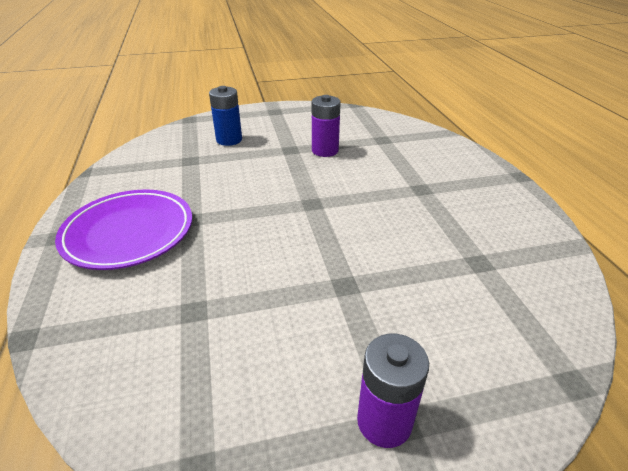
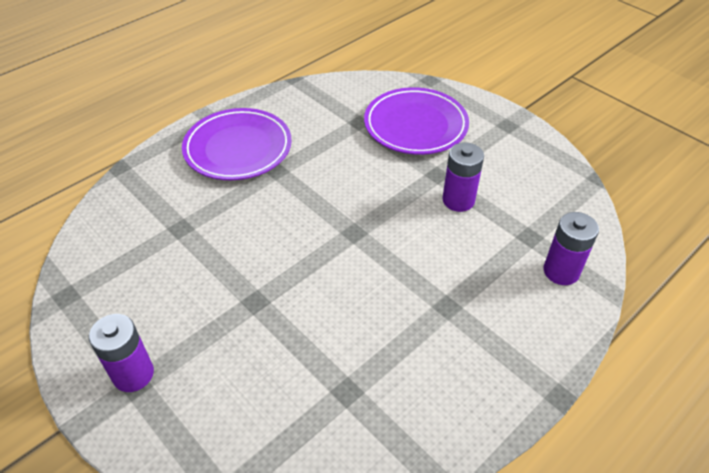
camera: 60 degrees right, 10 degrees up
blue battery [209,86,242,146] -> purple plate [364,87,469,155]
none -> purple battery [544,212,599,285]

